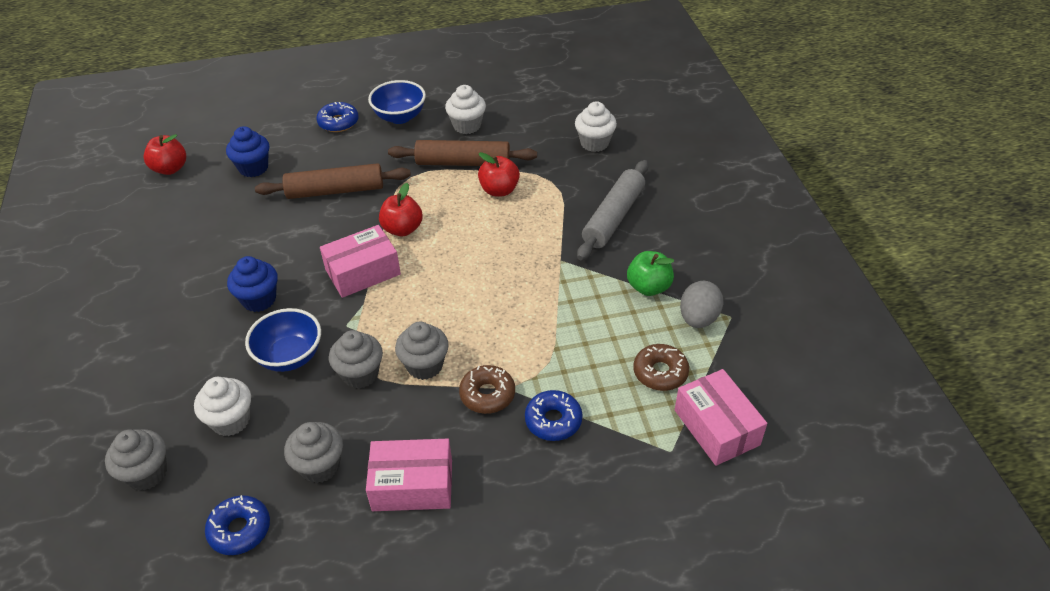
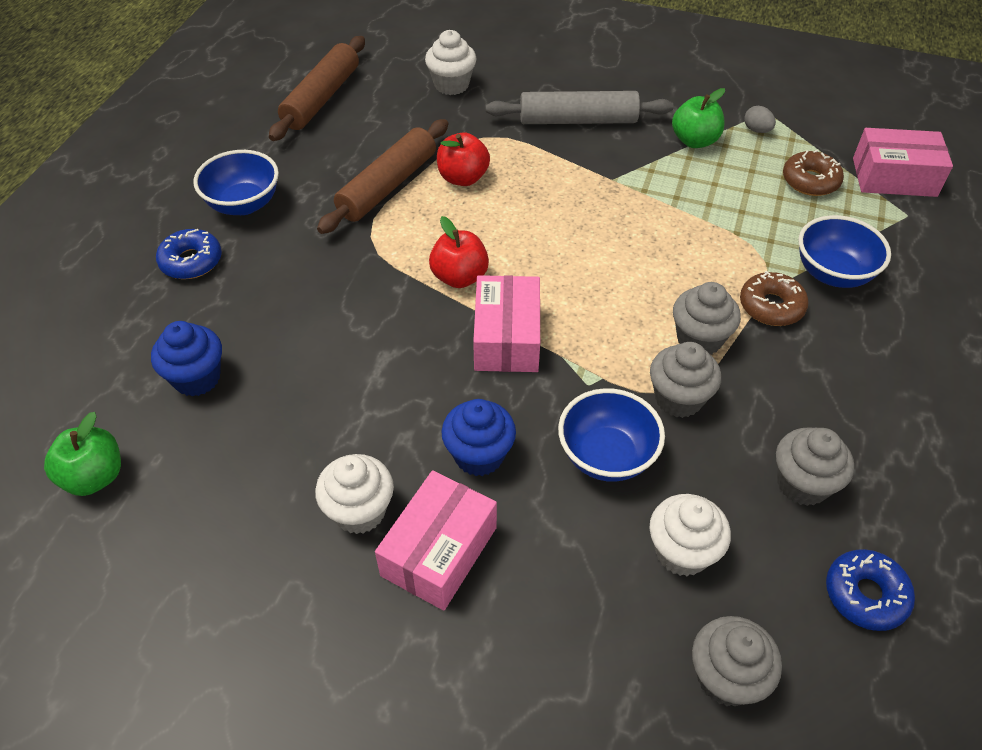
camera: 60 degrees left, 5 degrees up
red apple [143,134,186,175] -> green apple [44,412,121,496]
brown rolling pin [255,163,411,199] -> brown rolling pin moved to [269,36,365,141]
pink box [366,439,452,511] -> pink box moved to [375,470,497,611]
white cupcake [445,85,486,134] -> white cupcake moved to [315,454,394,534]
blue donut [525,390,583,441] -> blue bowl [799,215,891,288]
grey rolling pin [577,160,648,260] -> grey rolling pin turned 60 degrees counterclockwise [486,91,673,124]
grey egg [680,281,723,328] -> grey egg [744,106,776,133], size x0.57

